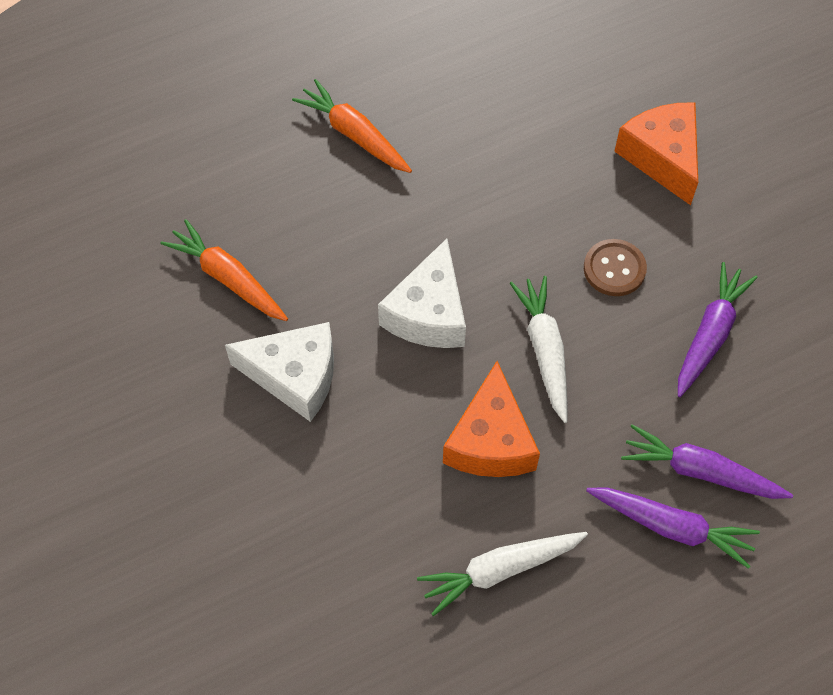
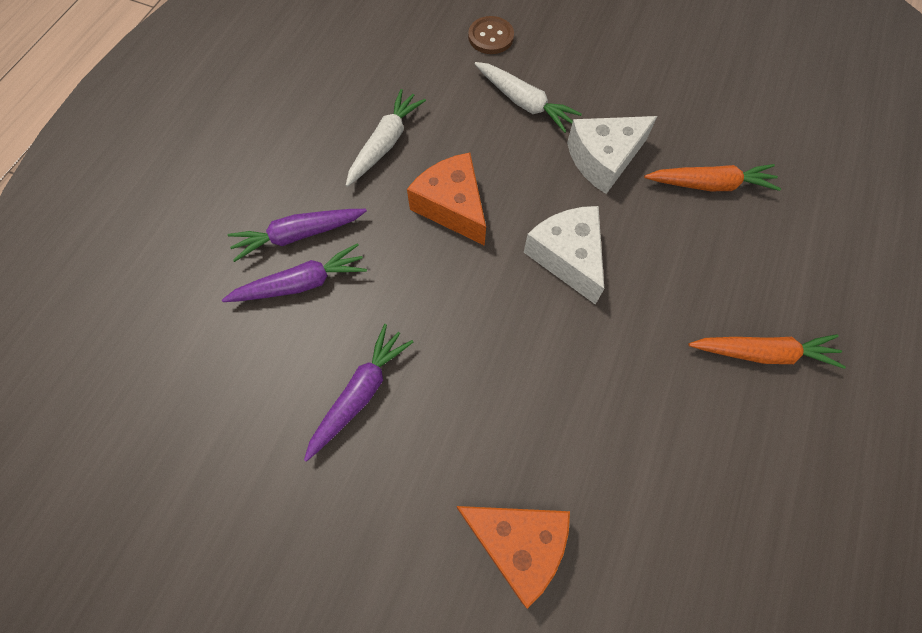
camera: 140 degrees right, 5 degrees up
white carrot [510,276,568,423] -> white carrot moved to [475,62,582,133]
brown button [584,239,647,296] -> brown button moved to [468,16,514,54]
purple carrot [678,262,758,397] -> purple carrot turned 135 degrees counterclockwise [304,324,413,462]

